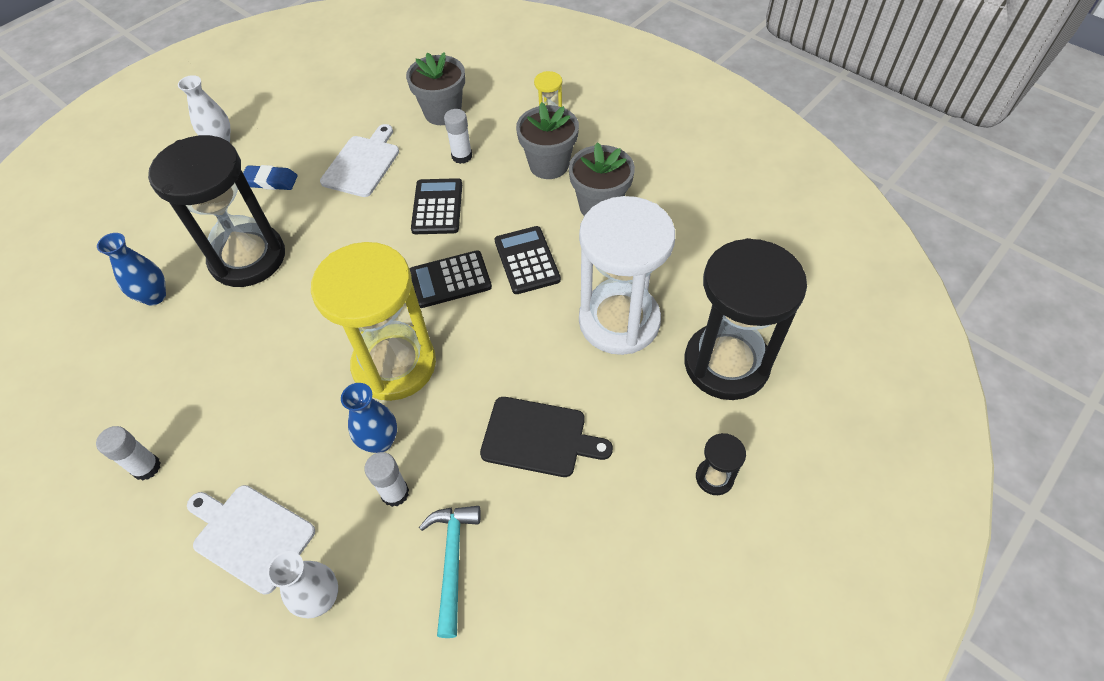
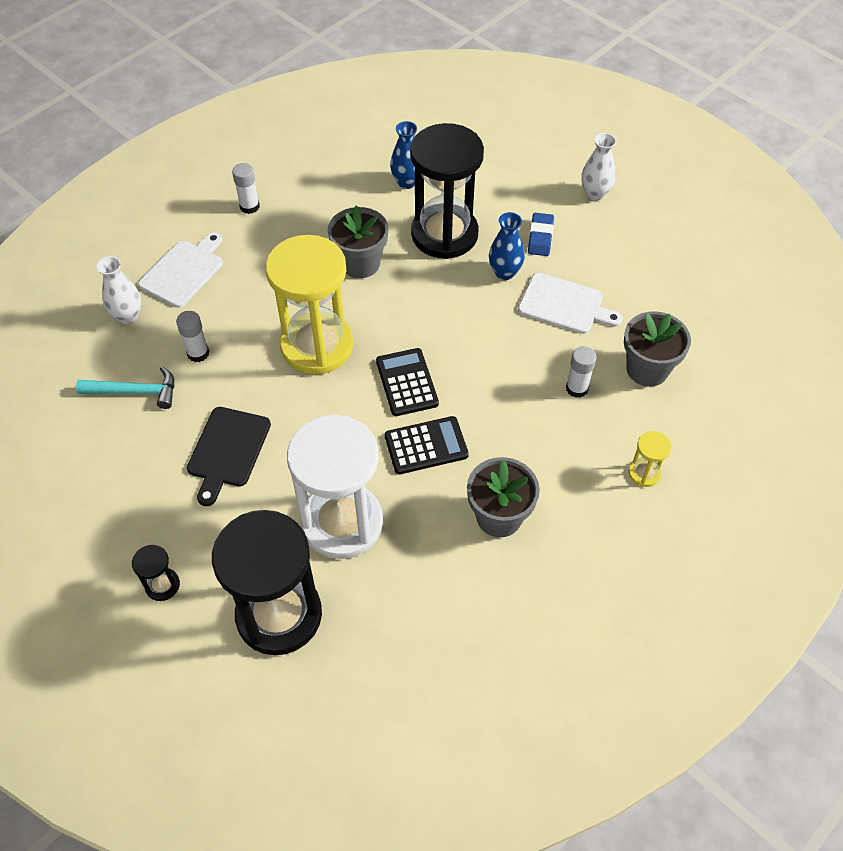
camera: 90 degrees right, 0 degrees up
blue vase [341,383,397,453] -> blue vase moved to [489,212,525,280]
black calculator [411,178,462,234] -> none
grey flower pot [516,102,579,179] -> grey flower pot moved to [327,205,389,278]

